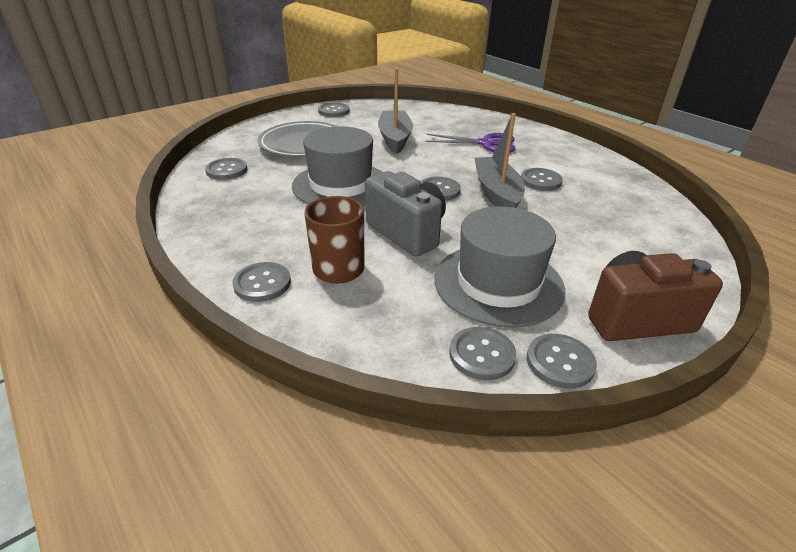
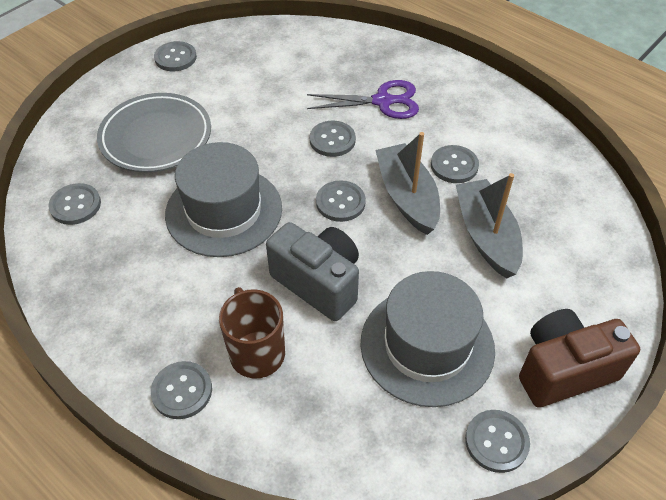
camera: 10 degrees left, 15 degrees up
grey boat [378,68,413,154] -> grey boat moved to [456,173,523,279]
grey button [449,327,516,380] -> grey button moved to [310,120,356,157]

